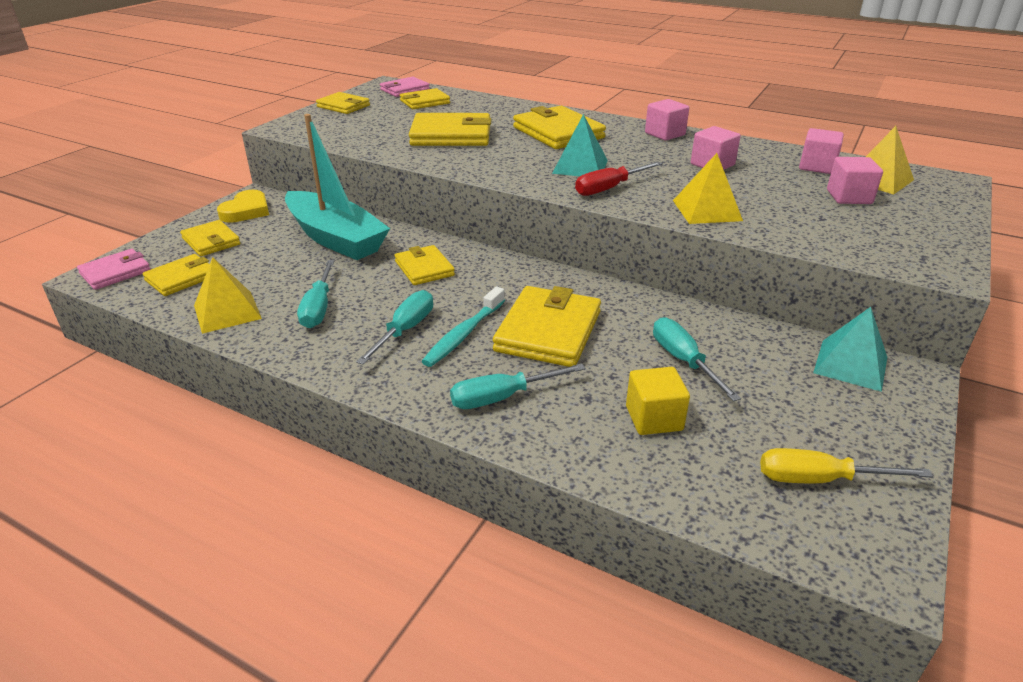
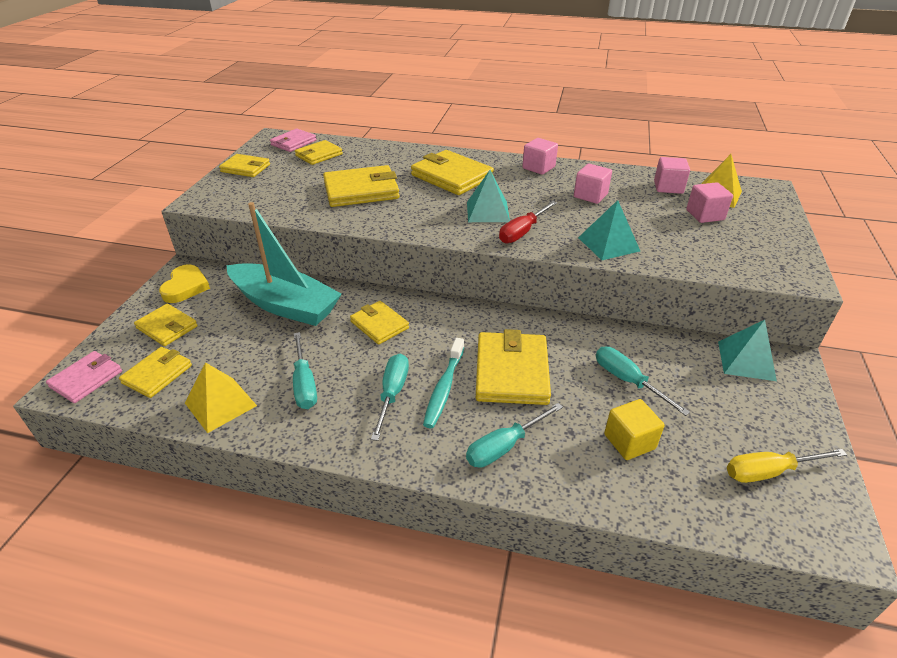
camera: 15 degrees left, 5 degrees up
yellow pyramid [673,153,743,224] -> turquoise pyramid [578,200,640,260]

